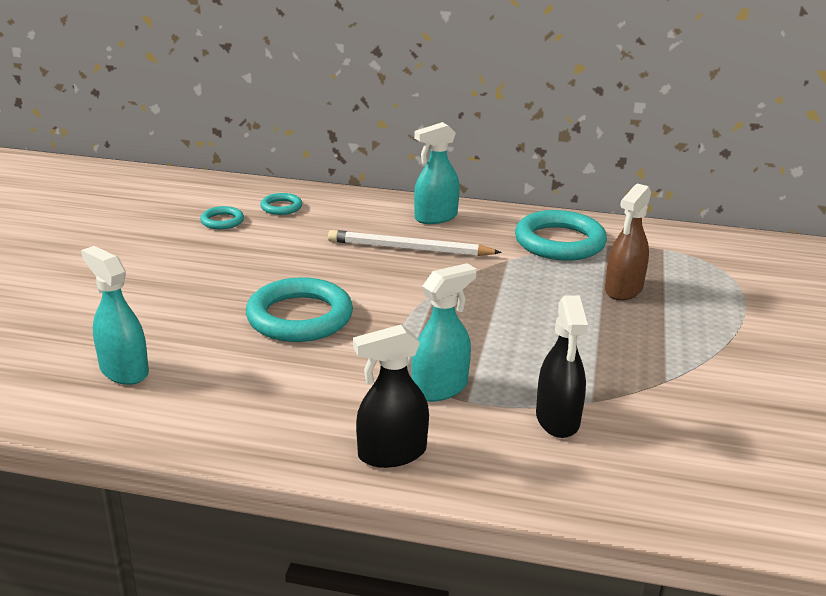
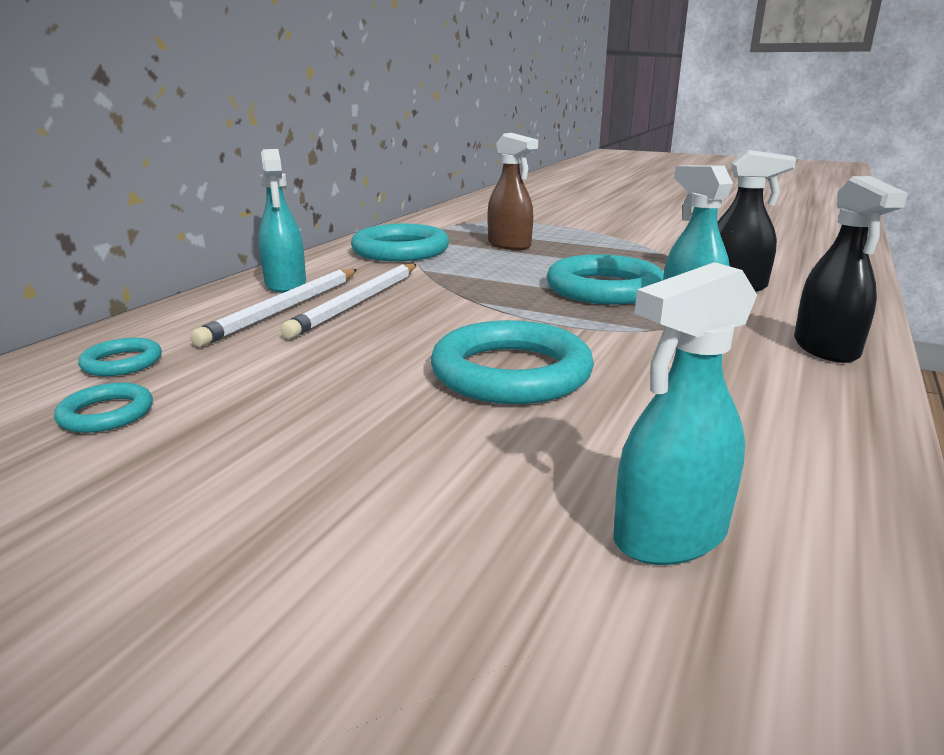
camera: 75 degrees left, 5 degrees down
none -> white pencil [190,269,357,347]
none -> turquoise ring [546,254,664,305]

